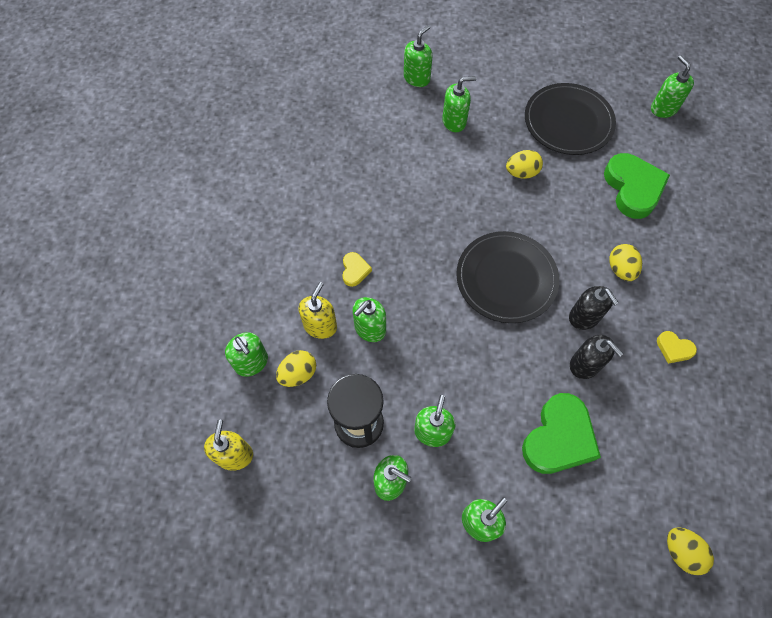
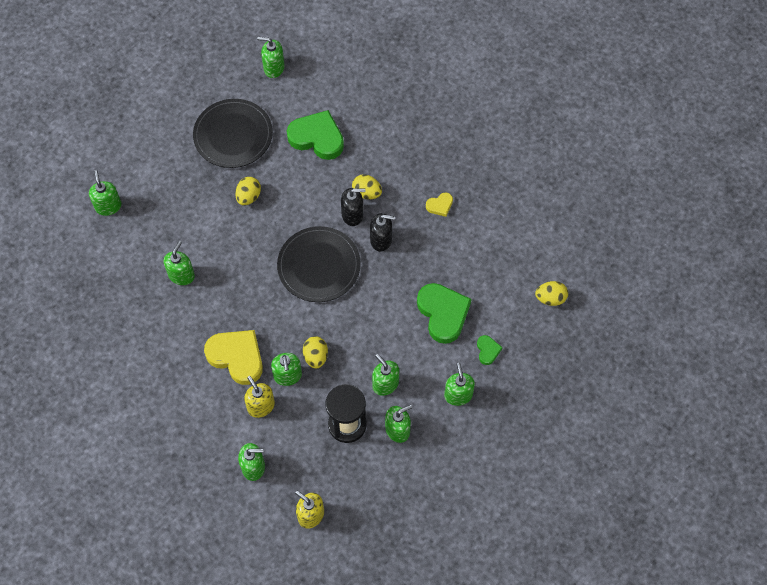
camera: 55 degrees left, 0 degrees up
yellow egg [276,350,316,387] -> yellow egg moved to [303,336,328,369]
yellow heart [342,252,372,287] -> yellow heart [204,330,263,385], size x2.11
green soap dispenser [442,76,476,132] -> green soap dispenser moved to [163,241,195,285]
black soap dispenser [570,335,623,379] -> black soap dispenser moved to [341,188,365,226]
none -> green heart [477,335,503,365]

